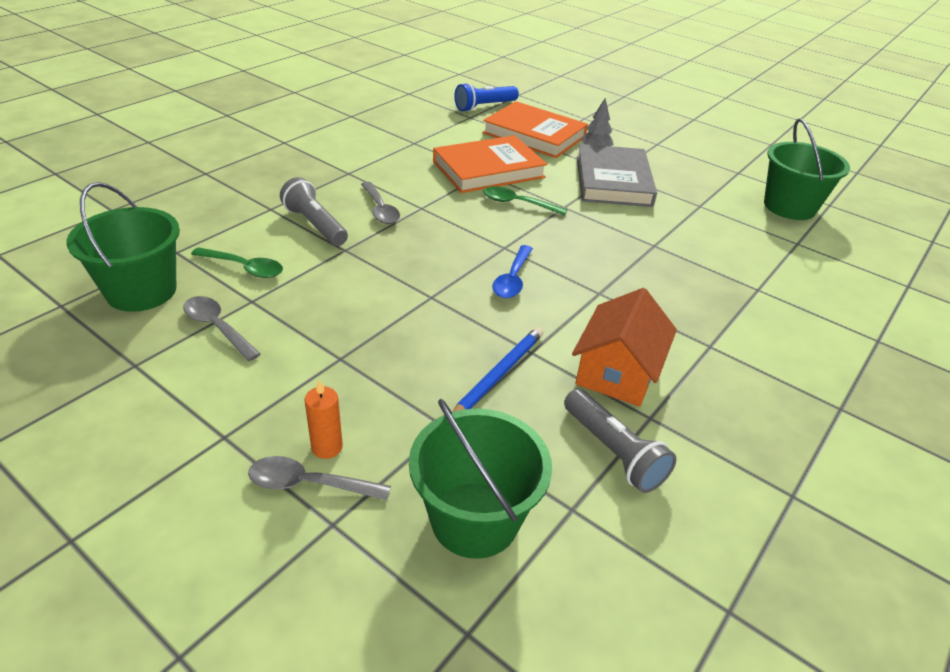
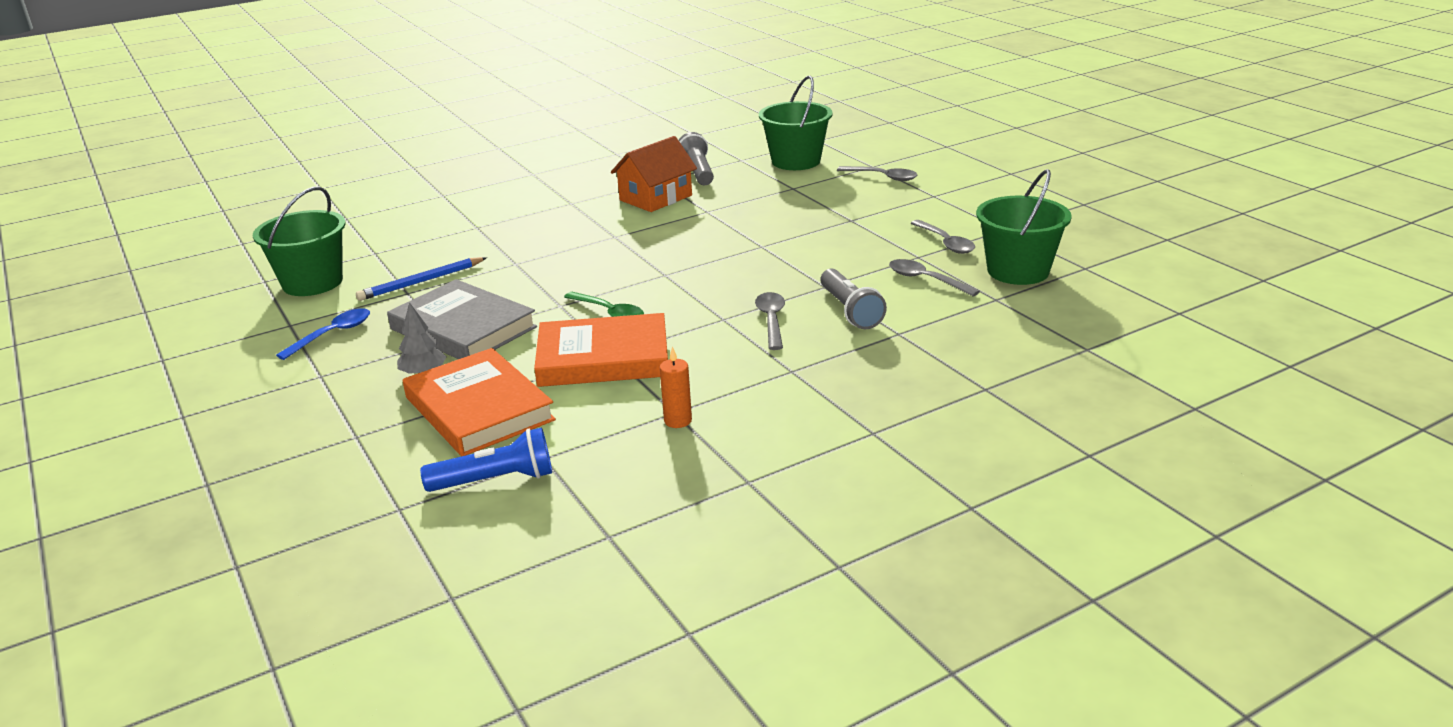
camera: 155 degrees left, 10 degrees down
green spoon [191,247,283,278] -> grey spoon [889,259,980,297]
orange candle [305,380,343,459] -> orange candle moved to [660,347,692,428]
blue pencil [452,327,543,412] -> blue pencil moved to [356,257,487,301]
blue spoon [492,245,533,298] -> blue spoon moved to [276,308,370,360]
grey book [577,144,657,207] -> grey book turned 75 degrees counterclockwise [387,279,537,359]

